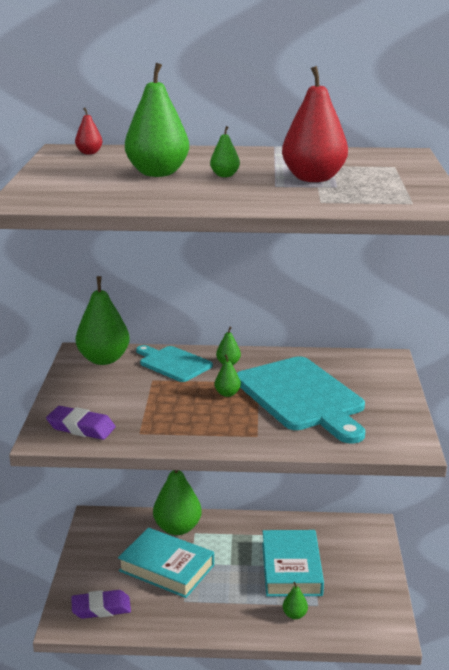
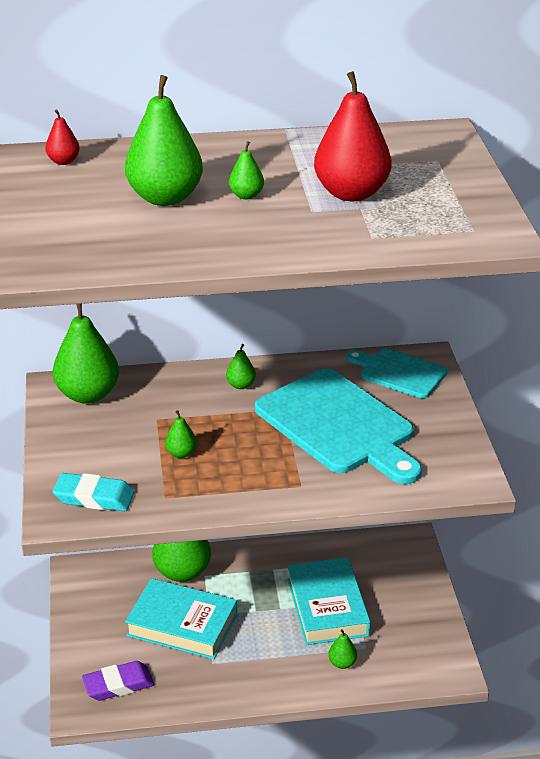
camera: 10 degrees left, 10 degrees up
purple eraser [46,406,116,440] -> turquoise eraser [52,473,135,511]
turquoise cutting board [136,345,213,382] -> turquoise cutting board moved to [346,348,447,398]
green pear [215,354,241,397] -> green pear moved to [165,410,197,458]

